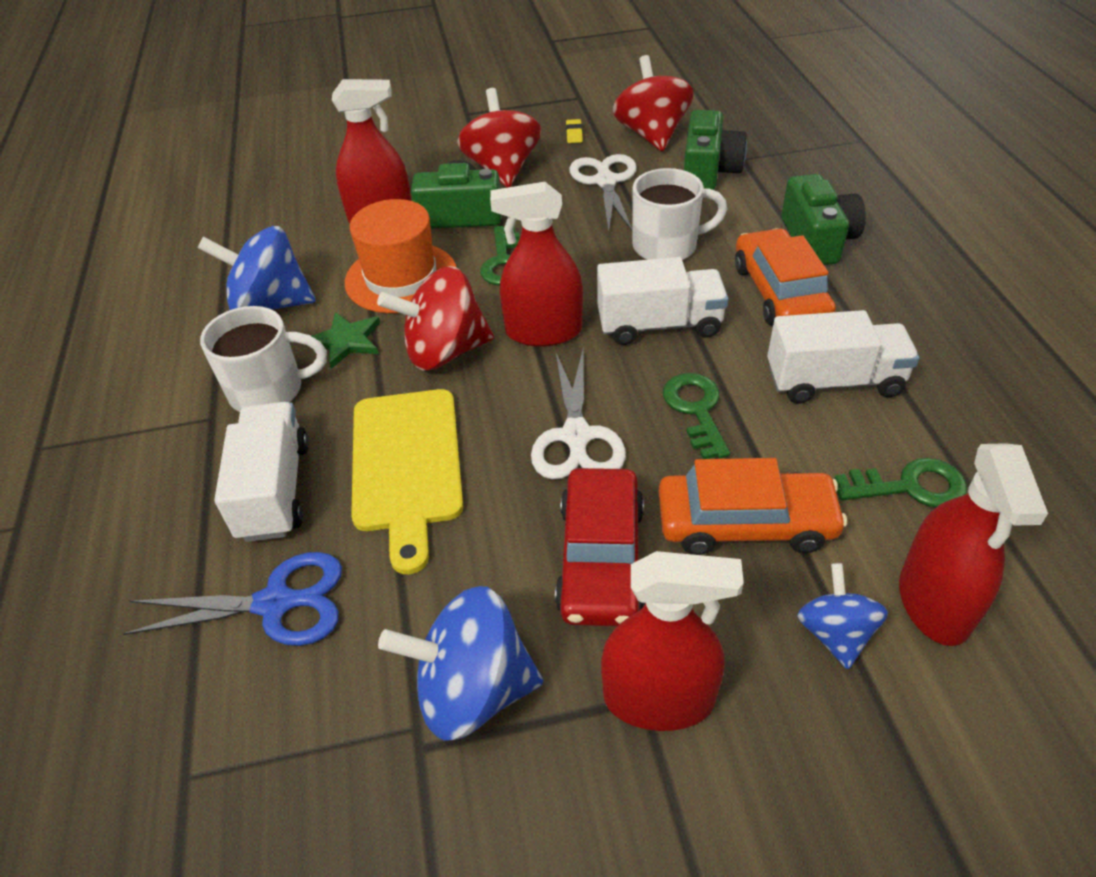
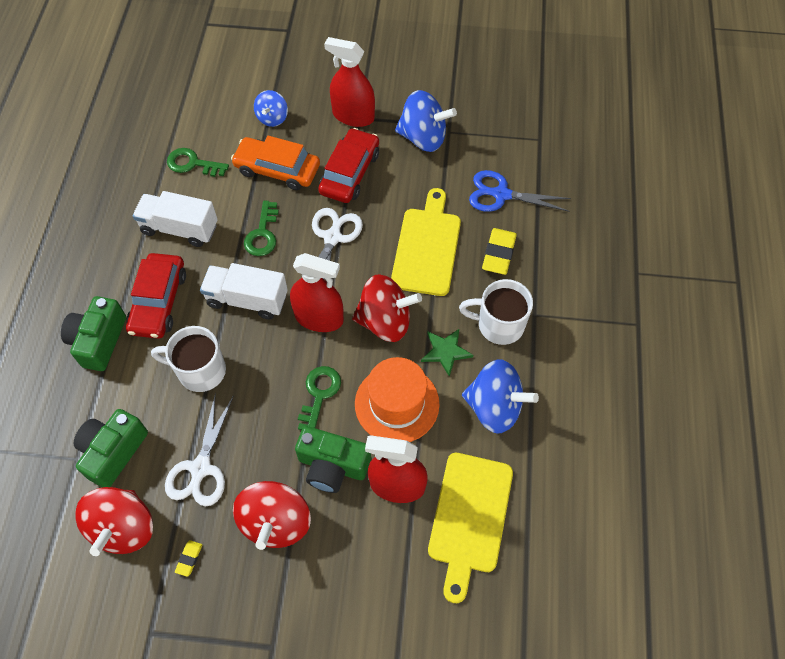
camera: 165 degrees left, 15 degrees up
white truck [214,402,309,542] -> yellow eraser [482,228,517,275]
orange car [735,228,836,326] -> red car [126,253,186,339]
red spray bottle [899,443,1048,646] -> none
none -> yellow cutting board [428,453,513,603]

